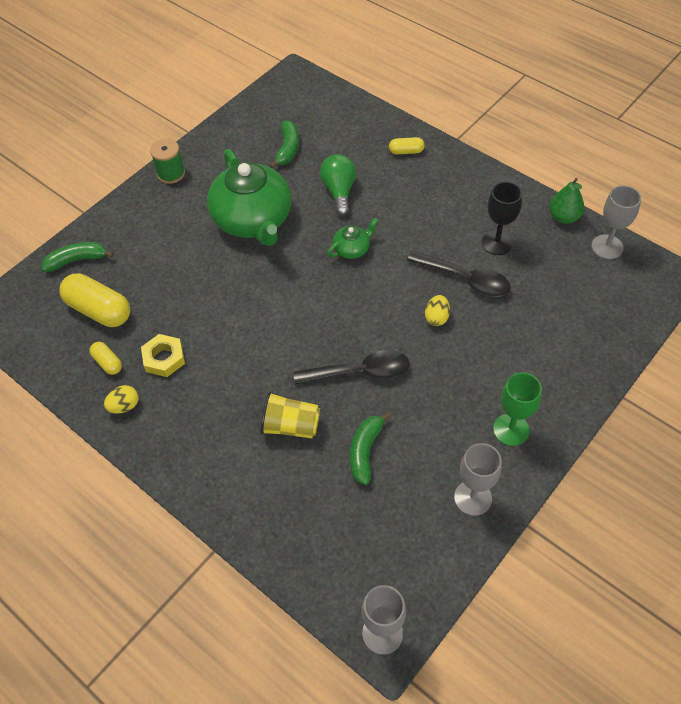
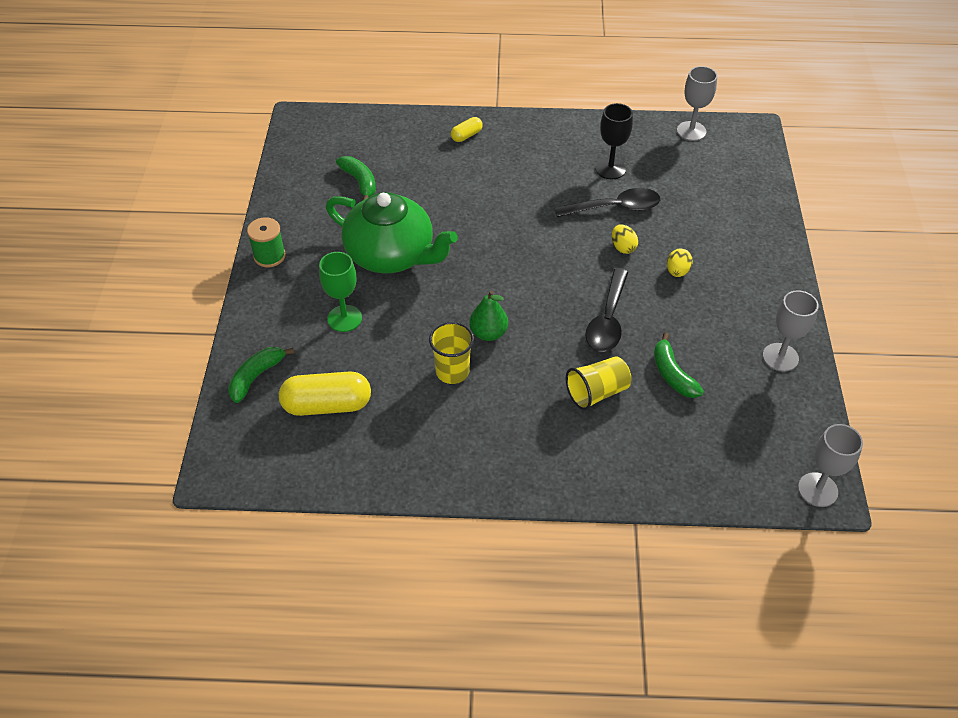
camera: 40 degrees left, 5 degrees down
yellow capsule [89,342,122,375] -> none
yellow egg [104,385,139,414] -> yellow egg moved to [667,248,693,277]
yellow nut [141,334,185,377] -> none
black spoon [293,350,410,385] -> black spoon turned 150 degrees clockwise [586,269,629,352]
green light bulb [320,154,356,216] -> none
green teapot [327,218,378,259] -> none
green goblet [493,372,542,446] -> green goblet moved to [319,252,362,332]
green pear [549,178,584,224] -> green pear moved to [469,291,508,341]
none -> yellow cup [429,322,474,384]

